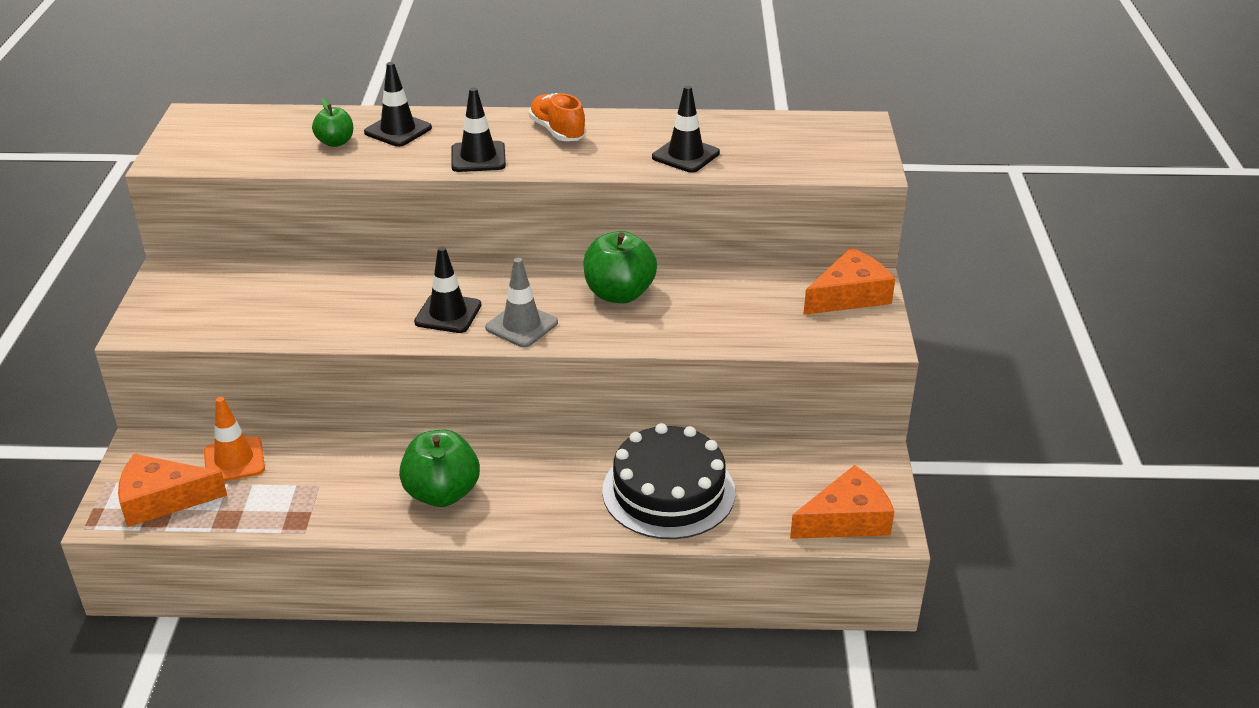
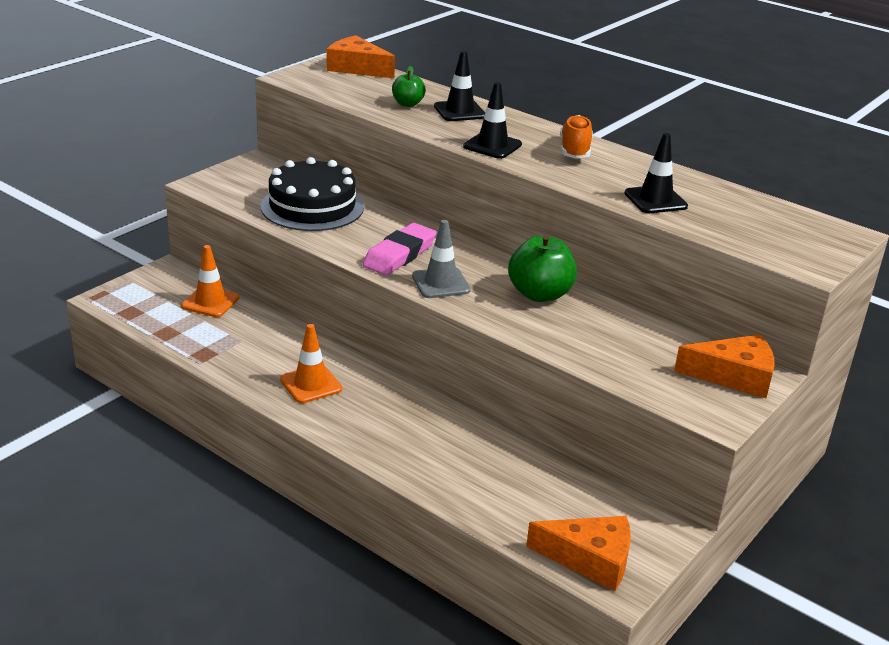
camera: 35 degrees right, 5 degrees down
orange cheese [118,454,227,527] -> orange cheese moved to [327,35,395,78]
green apple [399,430,480,507] -> orange traffic cone [280,324,342,403]
black traffic cone [414,246,481,333] -> pink eraser [363,223,437,275]
black cake [602,423,735,539] -> black cake moved to [261,157,364,231]

